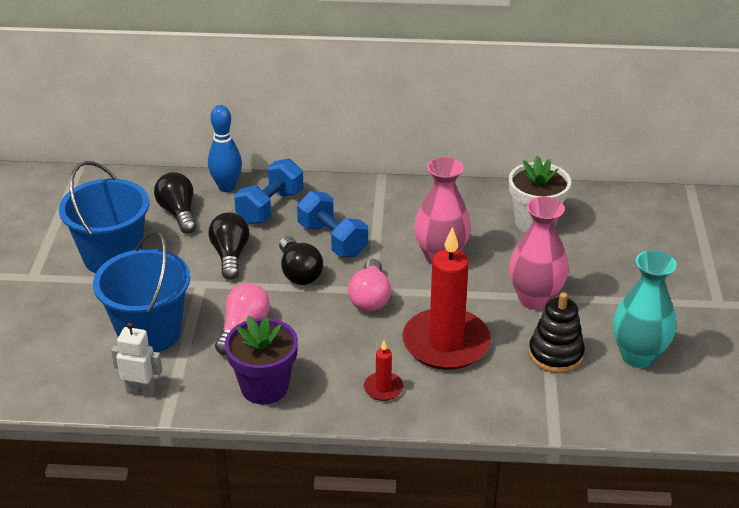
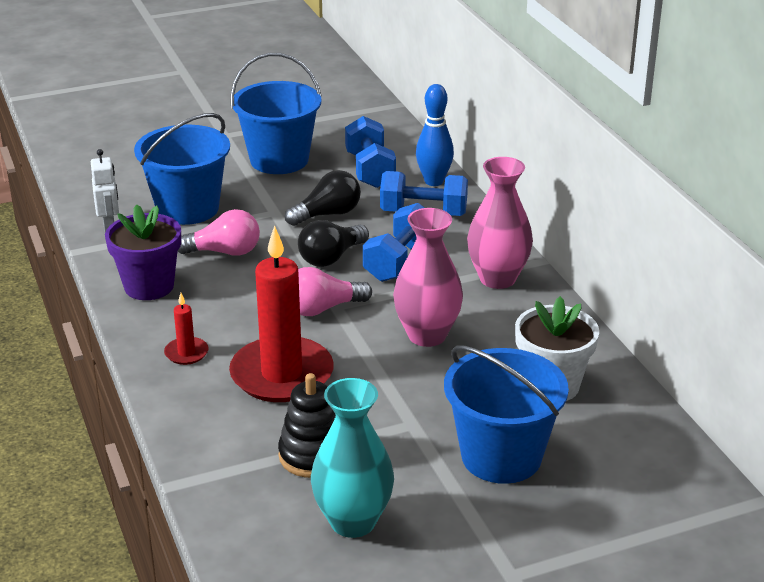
camera: 65 degrees right, 5 degrees down
black light bulb [154,172,196,234] -> blue dumbbell [345,116,396,188]
pink vase [509,196,569,310] -> pink vase moved to [467,157,533,289]
none -> blue bucket [444,346,569,484]

